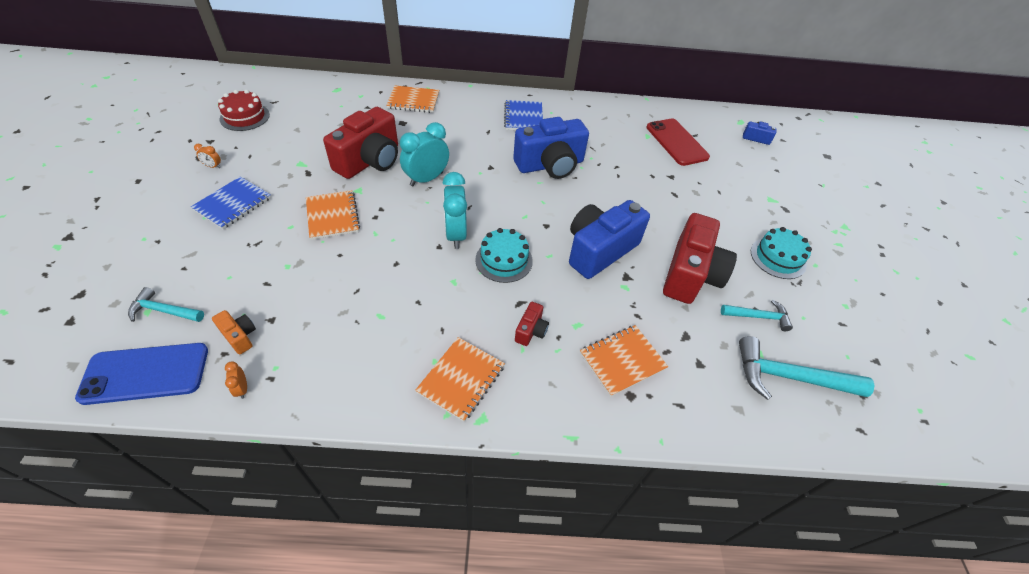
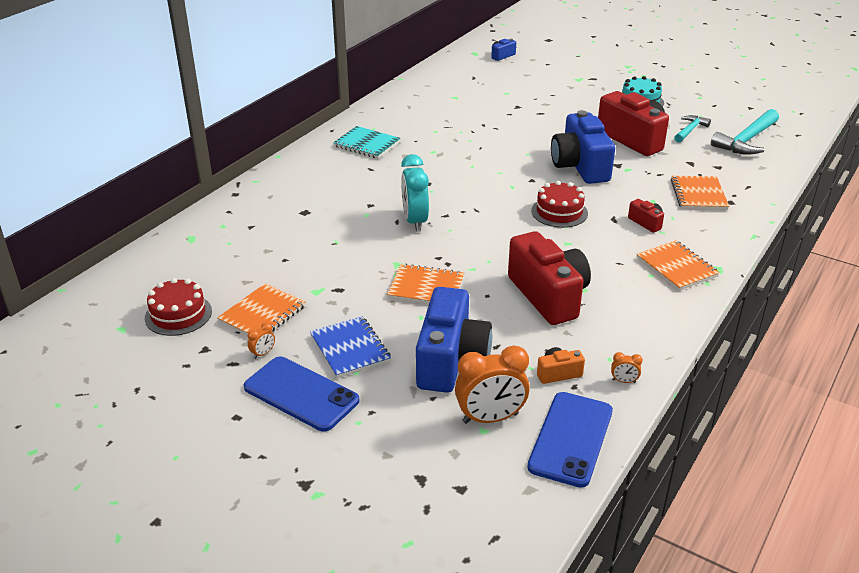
camera: 55 degrees left, 15 degrees down
turquoise hammer [128,287,204,322] -> orange clock [455,345,530,424]
red camera [323,107,398,179] -> red camera moved to [508,231,591,325]
orange notebook [386,86,439,113] -> orange notebook moved to [217,283,306,336]
turquoise clock [443,172,467,249] -> none
turquoise cake [475,228,533,283] -> red cake [531,181,588,228]
blue notebook [504,100,543,130] -> turquoise notebook [333,126,401,159]
blue camera [513,117,589,179] -> blue camera moved to [416,287,492,393]
red phone [646,119,710,166] -> none
none -> blue phone [244,357,359,432]

